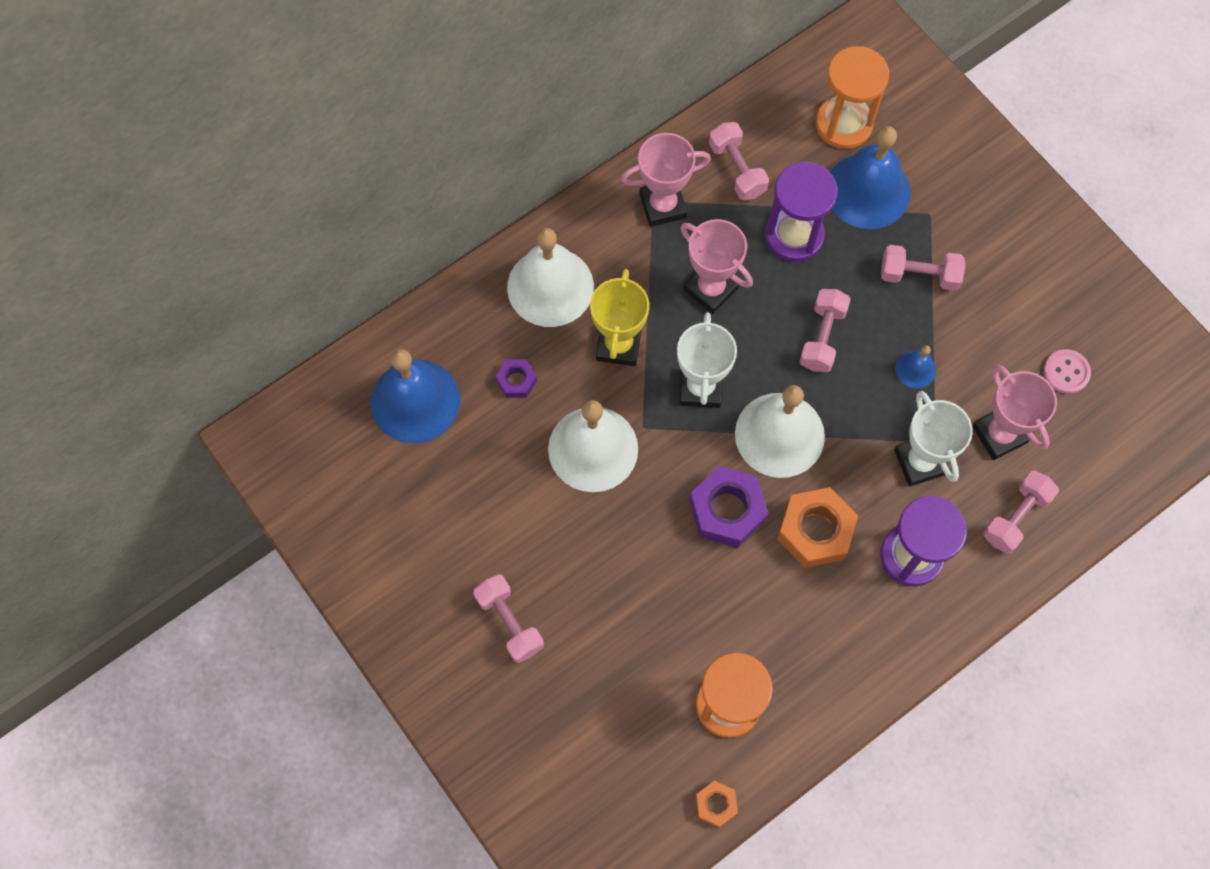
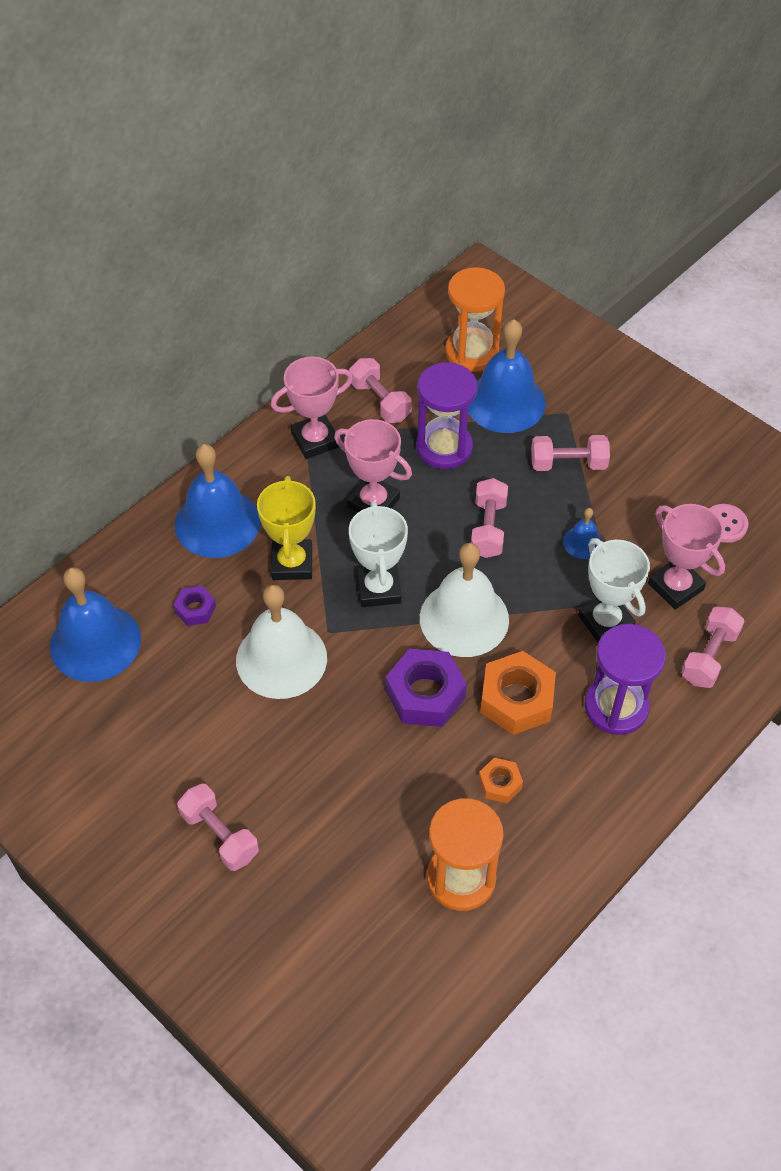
camera: 10 degrees left, 15 degrees down
white bell [507,228,594,327] -> blue bell [175,444,260,558]
orange nut [696,781,738,828] -> orange nut moved to [479,758,523,803]

